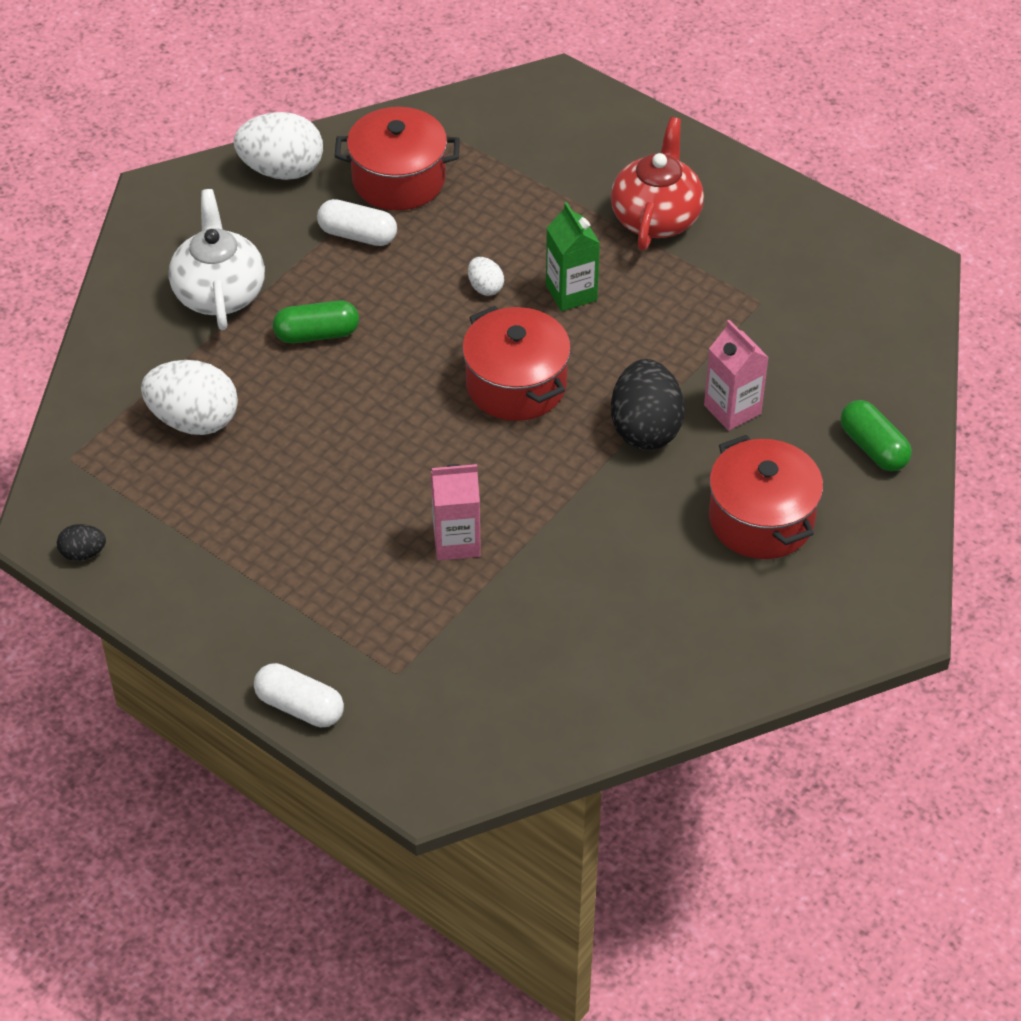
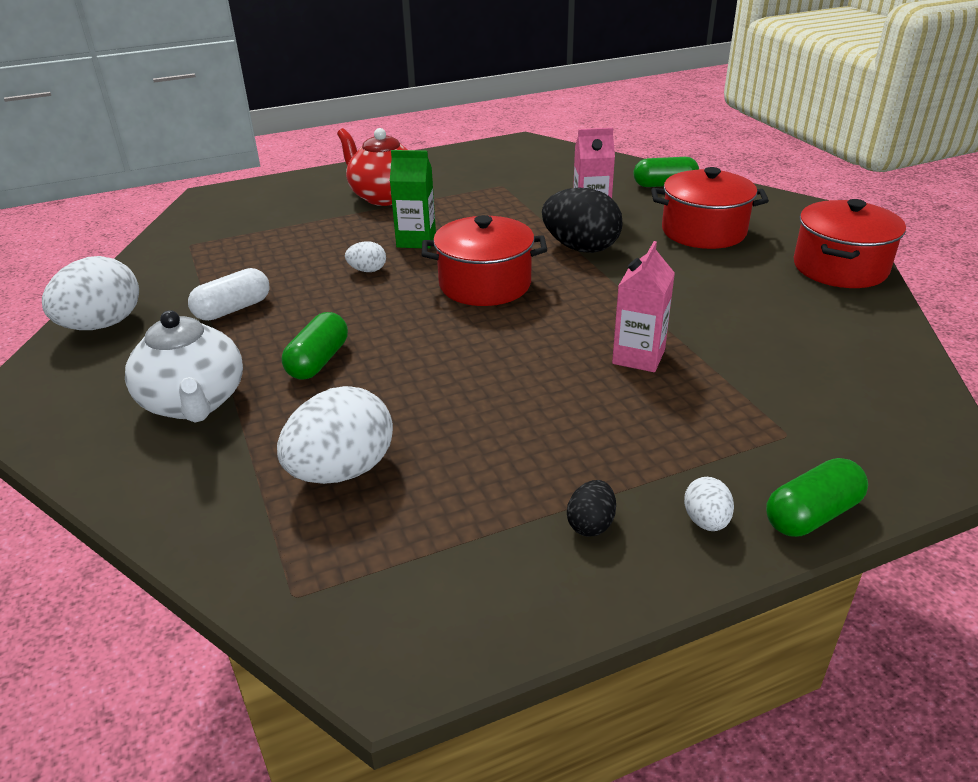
camera: 60 degrees left, 15 degrees down
black egg [57,524,106,561] -> black egg moved to [567,480,616,536]
white teapot [169,189,265,330] -> white teapot turned 135 degrees counterclockwise [125,310,243,423]
white capsule [254,663,344,727] -> green capsule [766,458,868,537]
red pot [335,107,460,210] -> red pot moved to [794,199,906,288]
none -> white egg [684,477,734,531]

